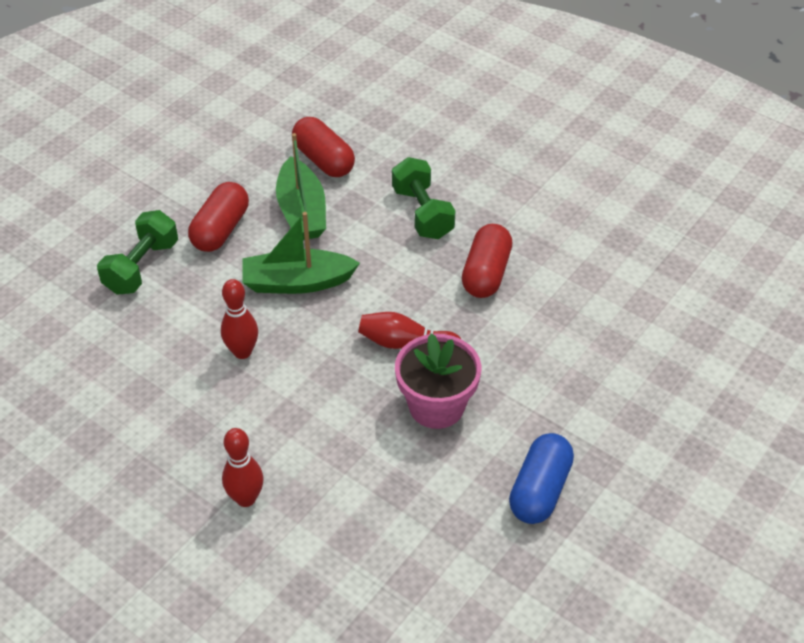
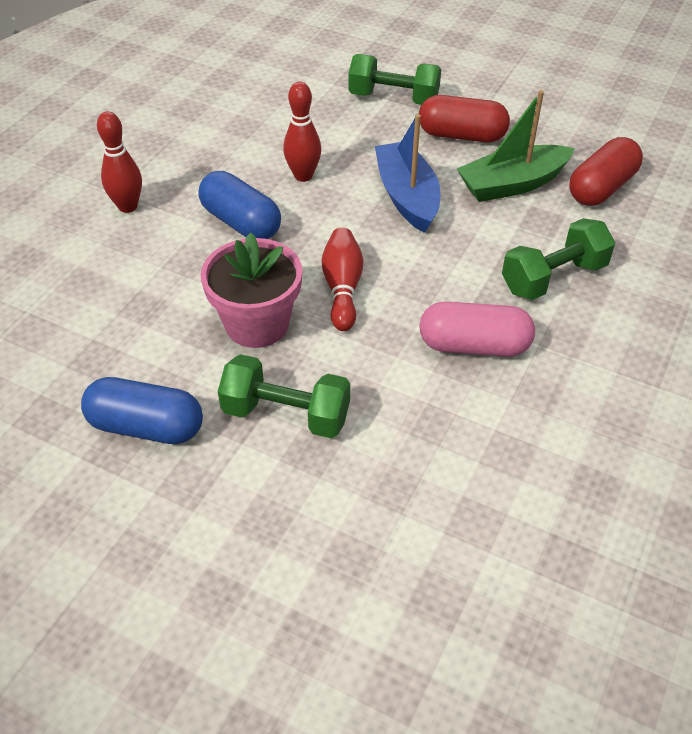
camera: 80 degrees right, 0 degrees up
green boat [242,212,360,294] -> blue boat [375,114,440,233]
red capsule [462,224,512,298] -> pink capsule [419,301,535,357]
none -> blue capsule [198,171,281,239]
none -> green dumbbell [218,354,350,438]

